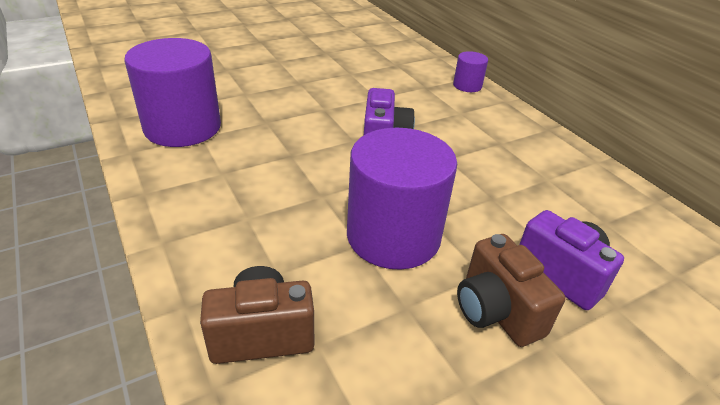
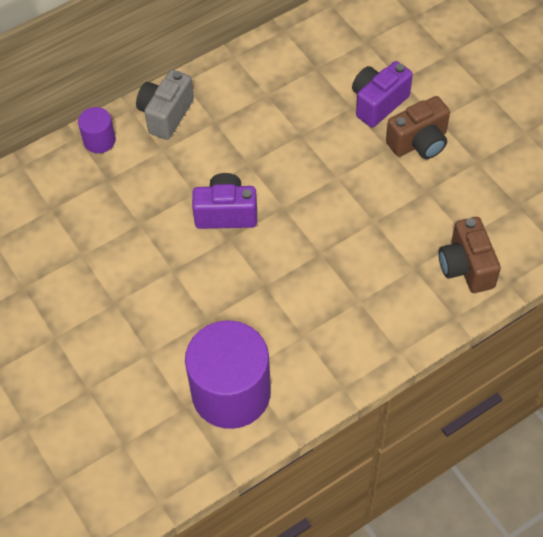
camera: 90 degrees left, 20 degrees up
purple cylinder [347,128,457,270] -> none
none -> grey camera [136,70,194,140]

